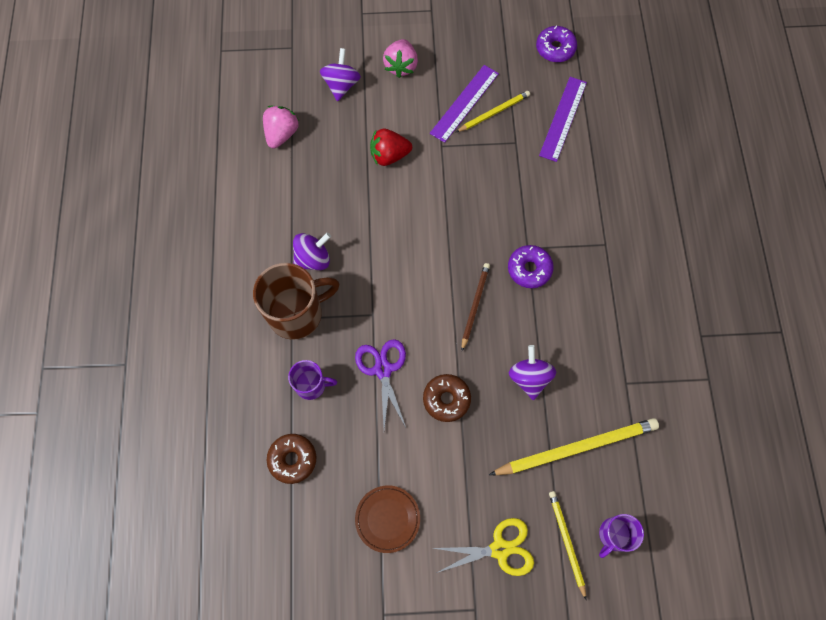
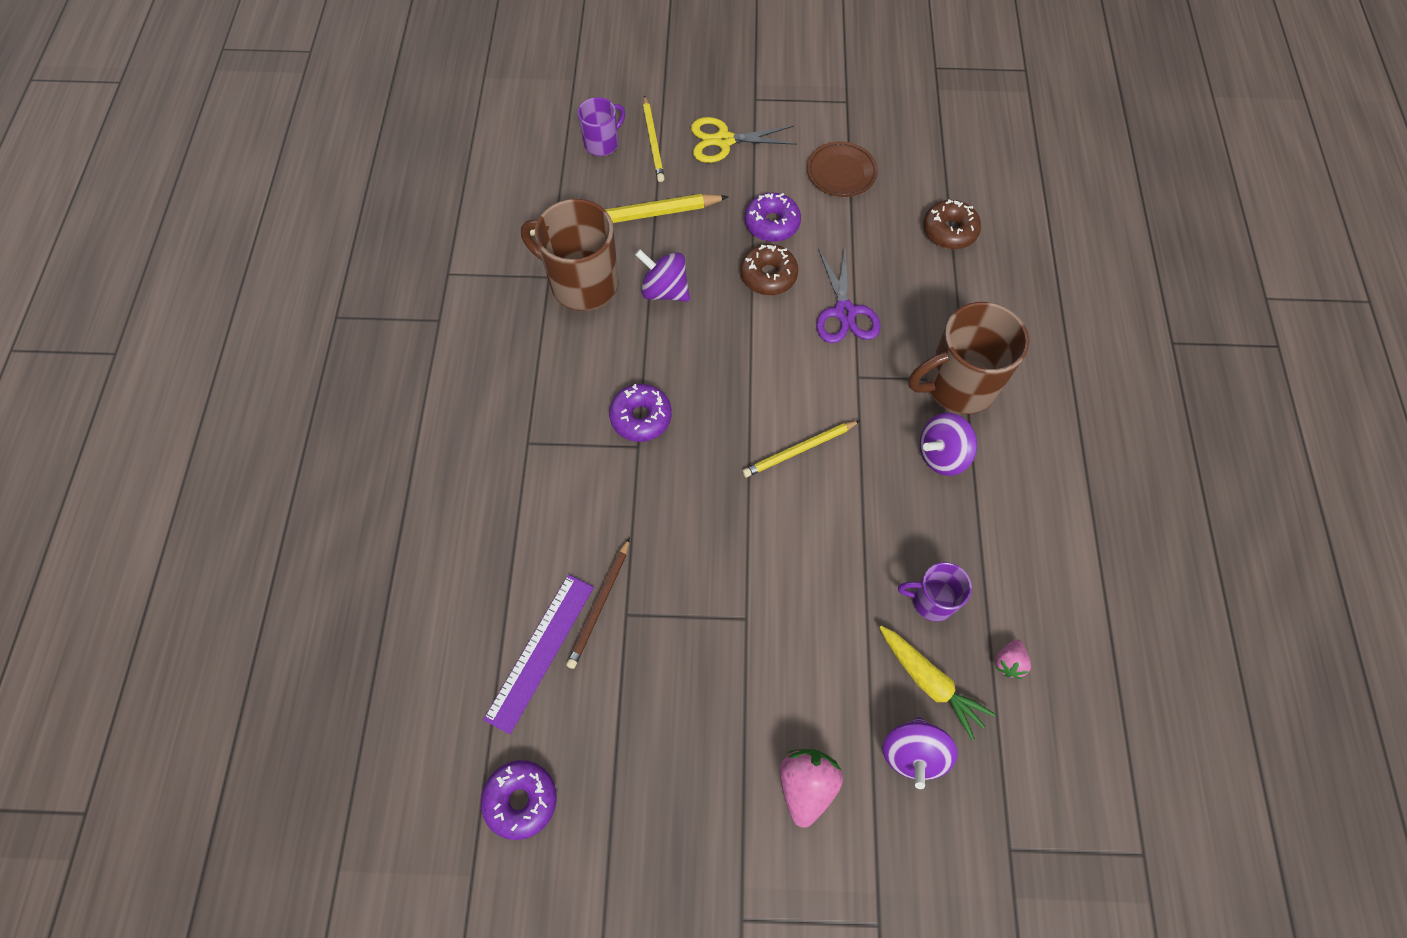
camera: 175 degrees left, 5 degrees down
pink strawberry [263,106,299,148] -> pink strawberry [995,640,1031,679], size x0.57
purple mug [288,360,337,400] -> purple mug moved to [898,562,972,622]
red strawberry [370,129,412,166] -> none
purple ruler [430,65,499,143] -> none
yellow pencil [456,91,530,132] -> yellow pencil moved to [742,420,860,477]
brown pencil [461,263,490,351] -> brown pencil moved to [566,538,630,669]
purple spinning top [509,345,556,400] -> purple spinning top turned 120 degrees clockwise [635,249,690,302]
none -> brown mug [521,199,619,311]
none -> purple donut [745,193,801,242]
none -> yellow carrot [879,626,995,740]

